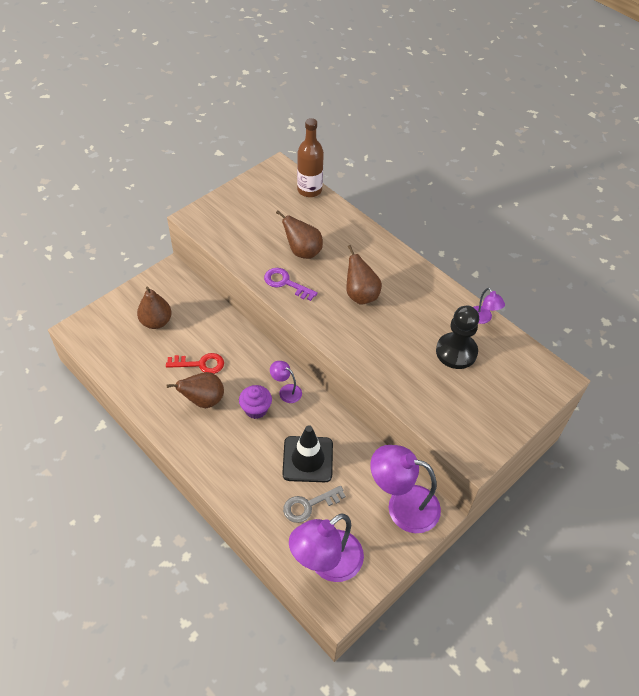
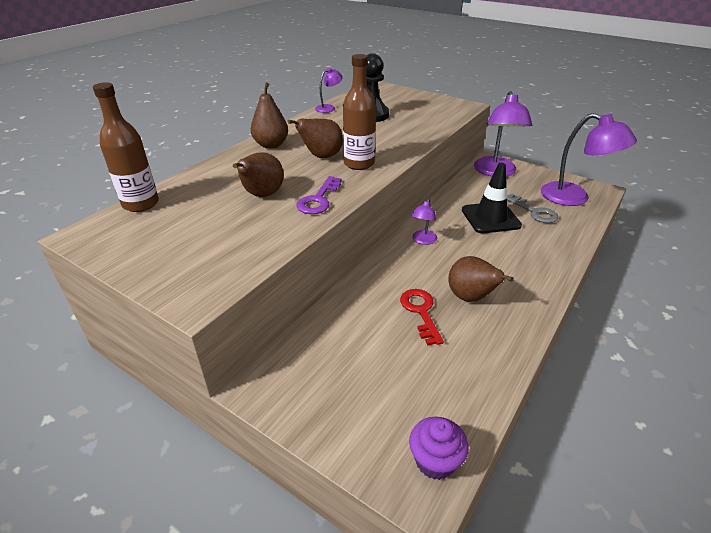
camera: 100 degrees left, 15 degrees down
brown pear [137,286,172,329] -> brown pear moved to [251,82,288,149]
purple cupcake [239,385,272,419] -> purple cupcake moved to [409,417,469,480]
none -> brown bottle [343,54,376,170]

